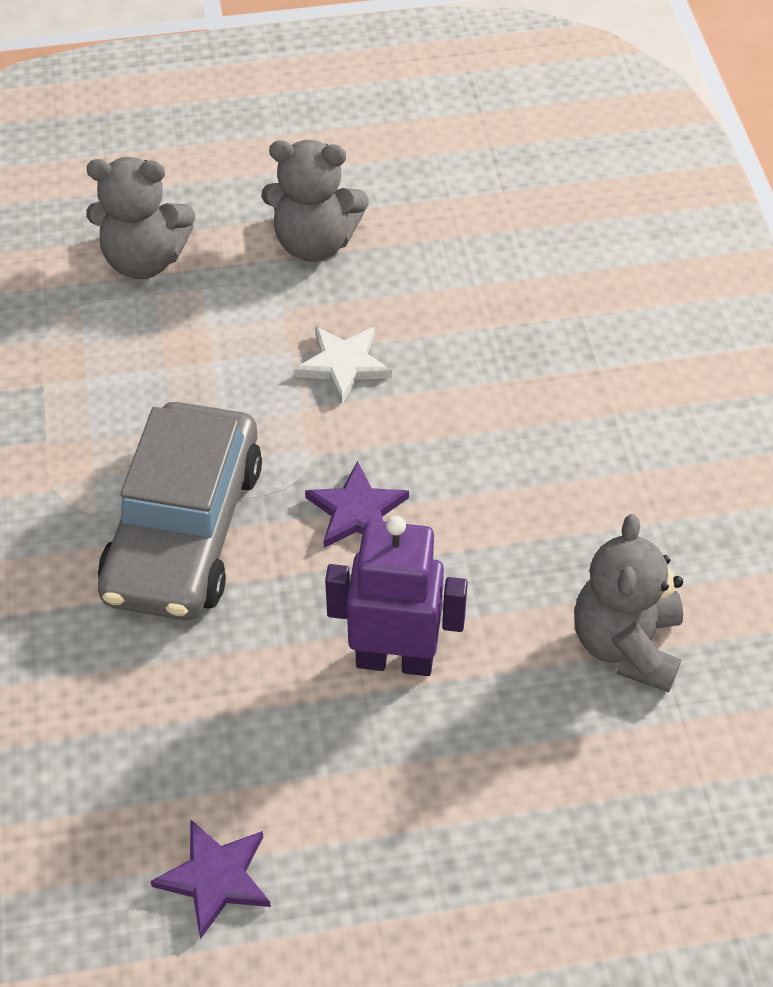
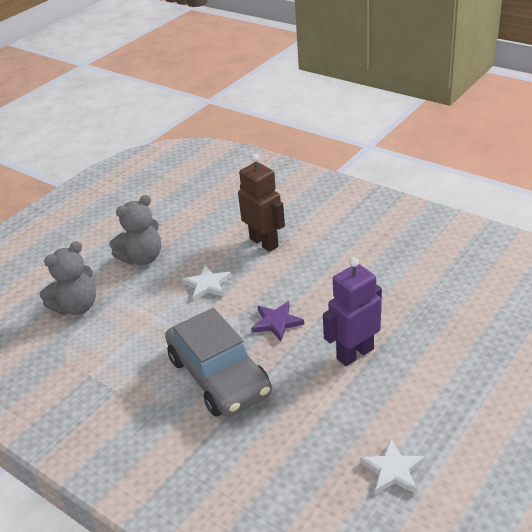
camera: 40 degrees left, 15 degrees down
purple star [150,819,271,939] -> white star [360,438,425,494]
grey teddy bear [574,514,683,692] -> none
none -> brown robot [238,154,285,252]

